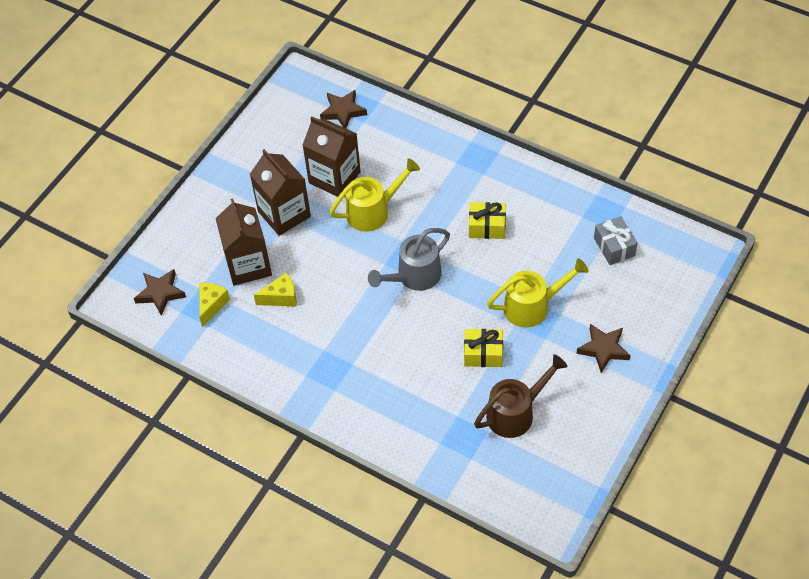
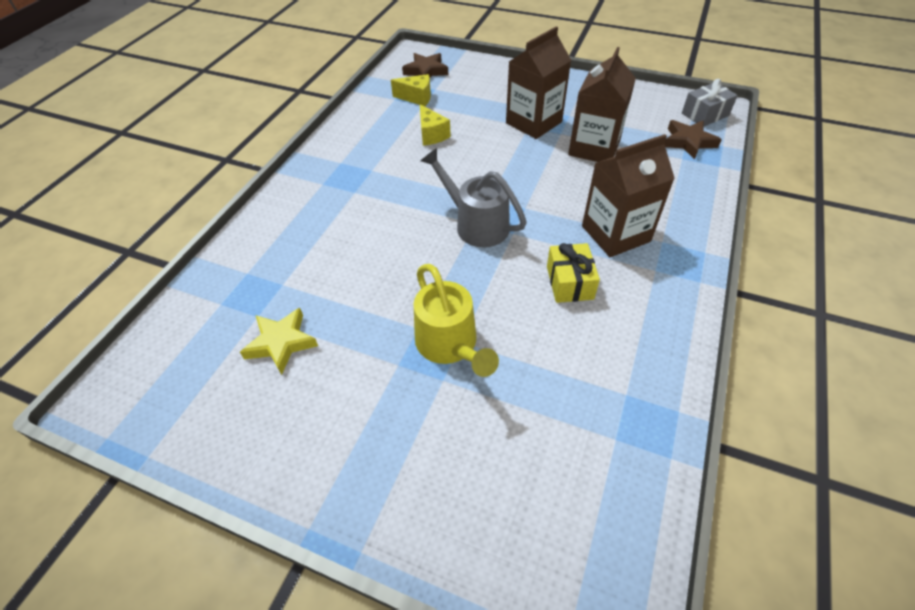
camera: 80 degrees right, 5 degrees down
brown carton [215,198,272,286] -> brown carton moved to [582,134,675,257]
yellow watering can [329,158,420,232] -> none
yellow gift [464,329,503,367] -> none
brown watering can [474,355,568,438] -> yellow star [240,308,318,375]
brown star [576,324,631,373] -> none
grey gift [594,216,638,265] -> grey gift moved to [682,79,738,126]

